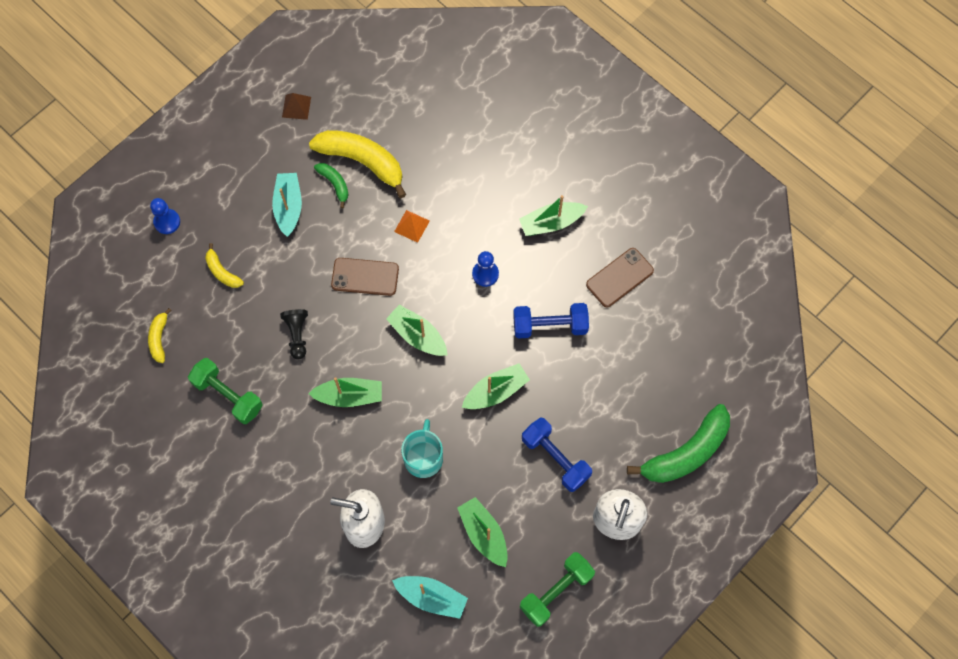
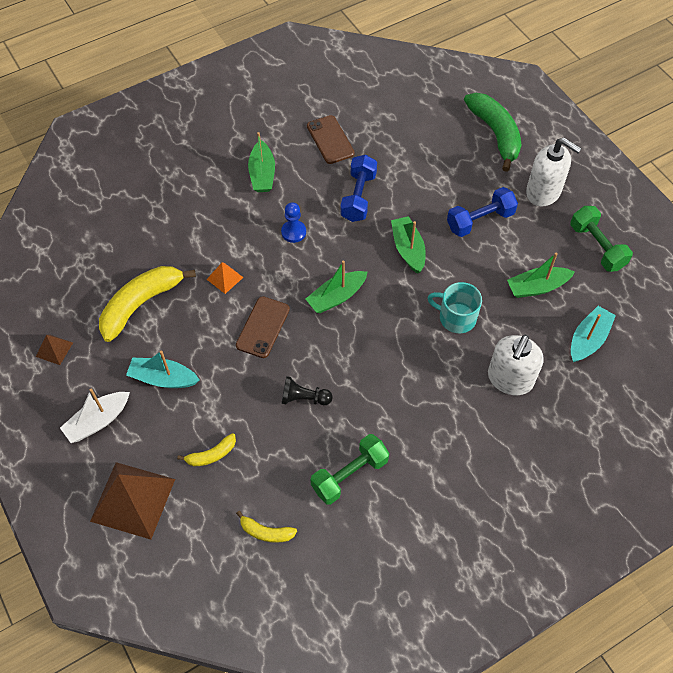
camera: 75 degrees left, 10 degrees down
blue pawn [150,198,180,234] -> brown pyramid [90,462,175,539]
green boat [308,377,382,407] -> none
green banana [314,163,349,208] -> none
none -> white boat [60,389,130,443]

